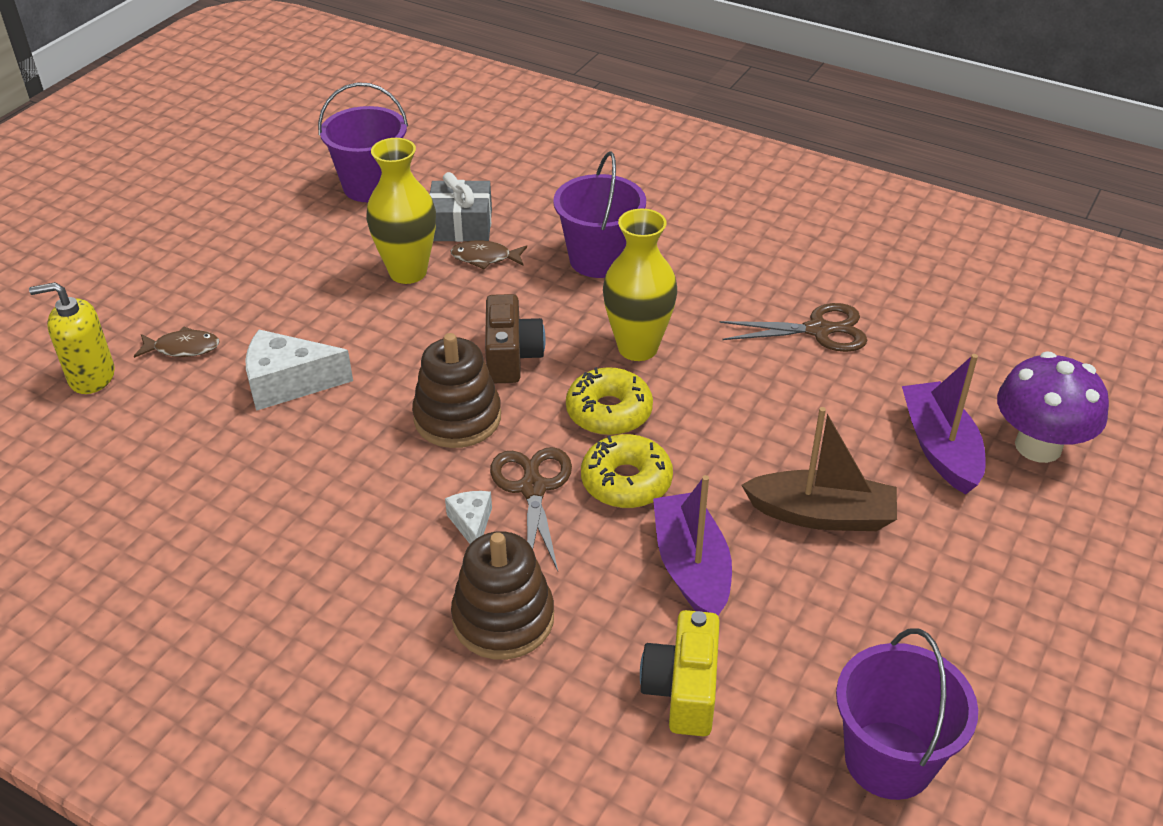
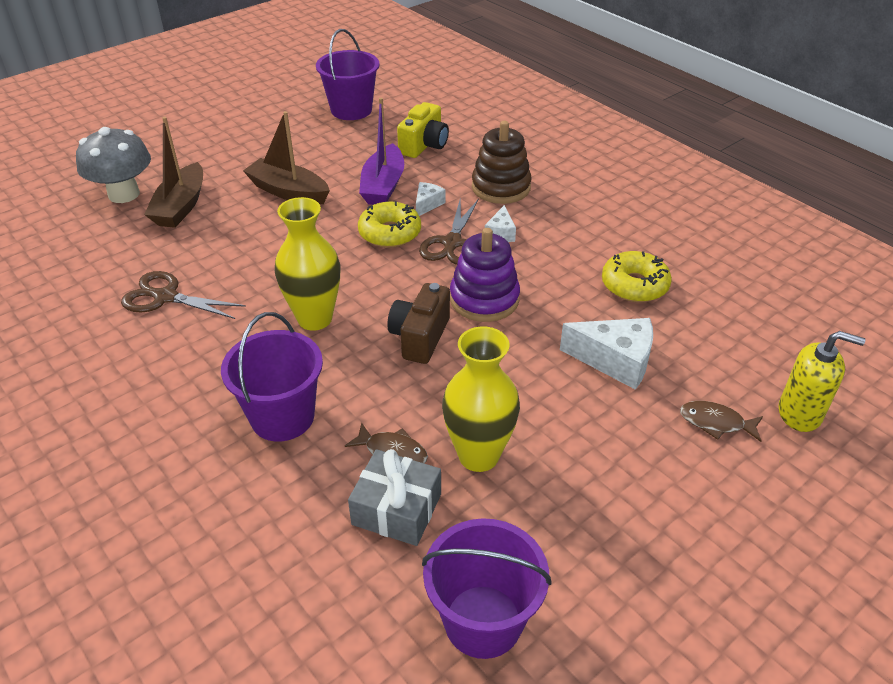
camera: 160 degrees left, 0 degrees up
brown stacking toy [412,333,501,448] -> purple stacking toy [450,228,520,322]
yellow donut [566,367,653,435] -> yellow donut moved to [602,251,672,302]
purple boat [902,354,986,495] -> brown boat [144,117,203,228]
purple mushroom [997,351,1109,463] -> grey mushroom [76,127,151,203]
none -> white cheese [416,182,446,216]

